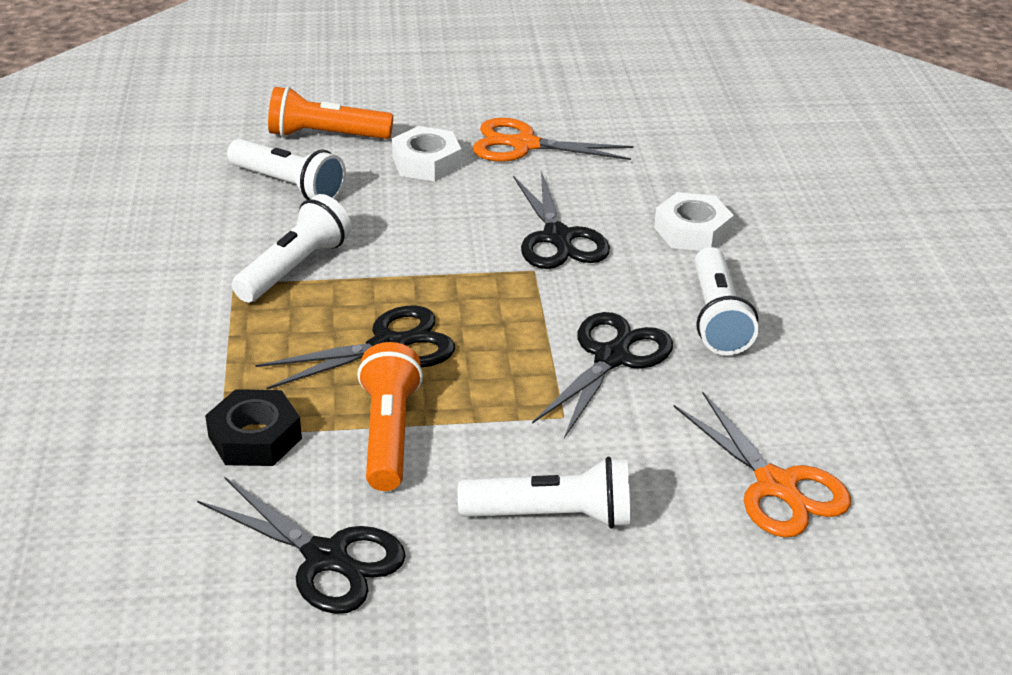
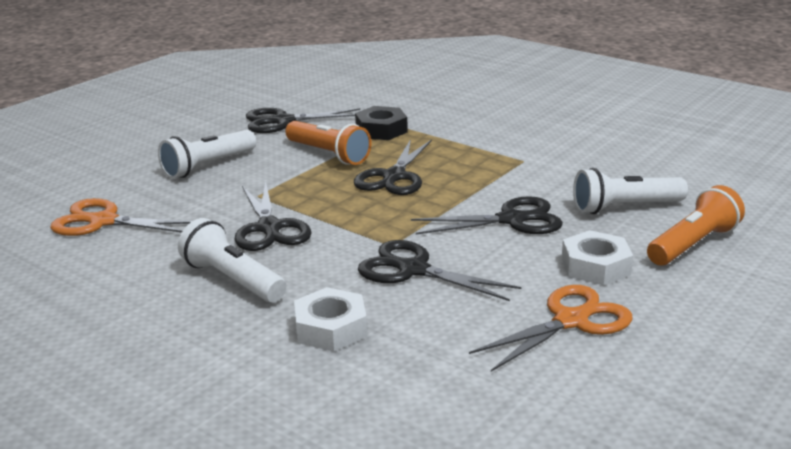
camera: 135 degrees right, 10 degrees down
white flashlight [232,194,351,303] -> none
none -> black scissors [411,196,563,234]

